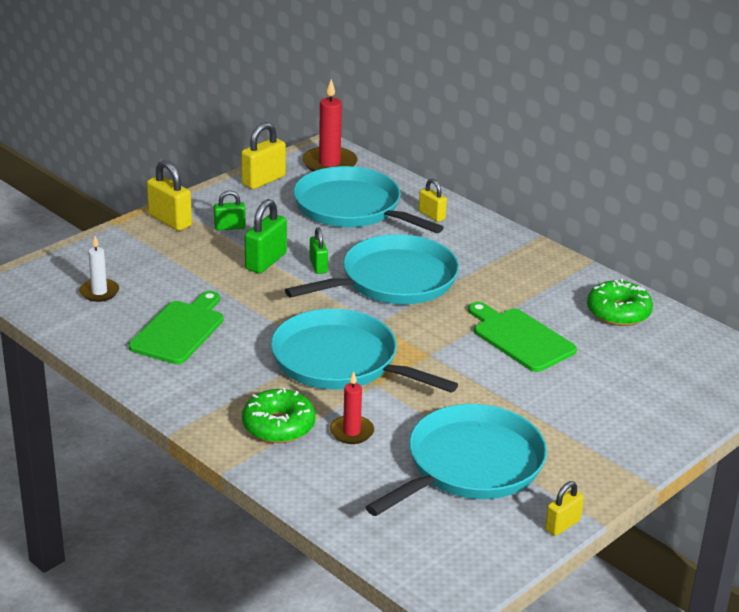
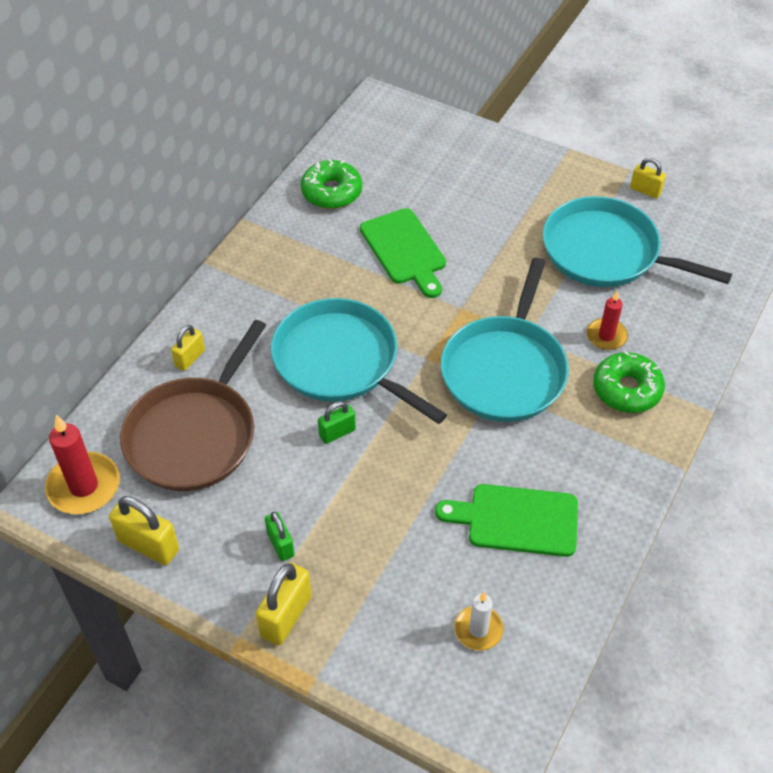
camera: 105 degrees left, 20 degrees up
green padlock [245,199,287,273] -> none
turquoise pan [293,166,444,233] -> brown pan [120,320,266,491]
green cutting board [468,302,577,372] -> green cutting board turned 60 degrees counterclockwise [360,208,446,298]

